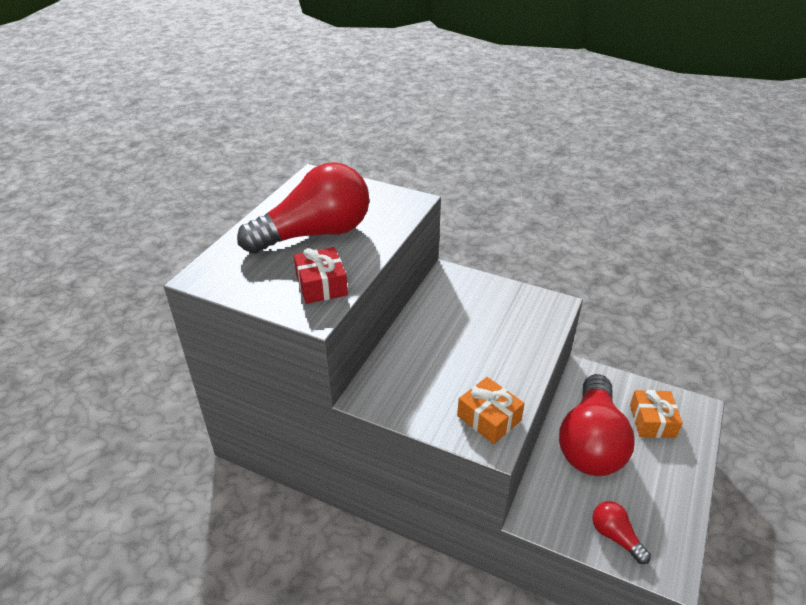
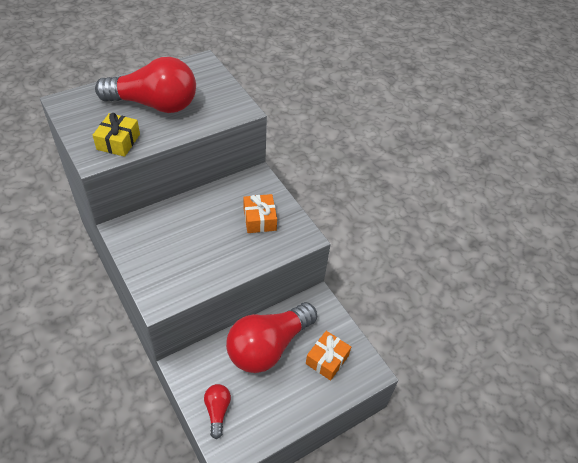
camera: 30 degrees right, 10 degrees up
red gift [294,247,348,304] -> yellow gift [93,113,140,157]
orange gift [457,377,524,444] -> orange gift moved to [243,194,277,233]

